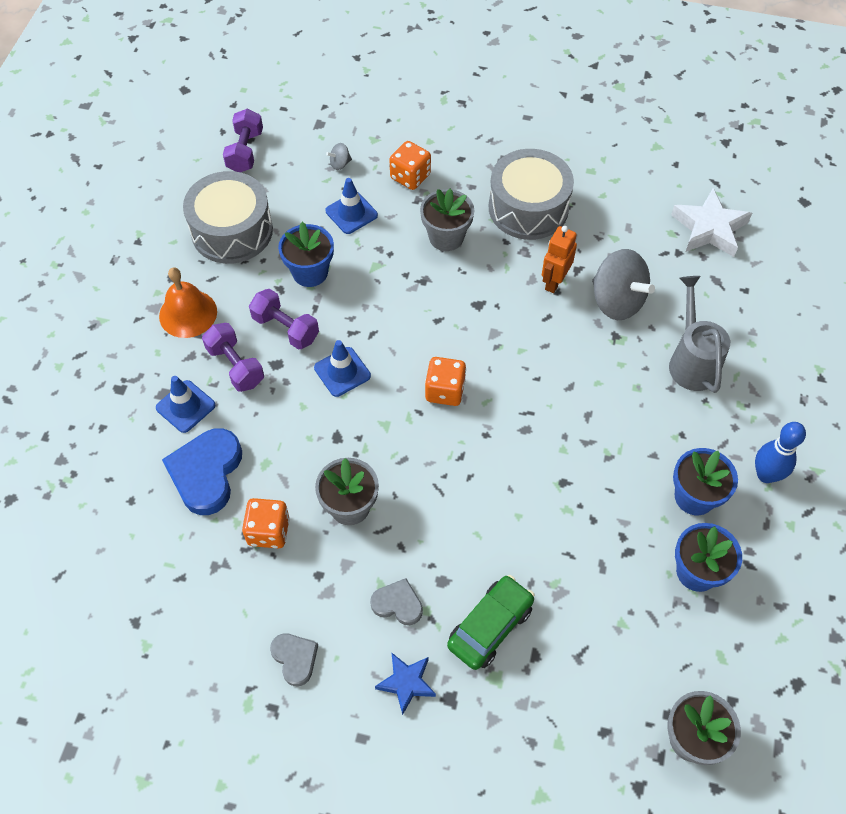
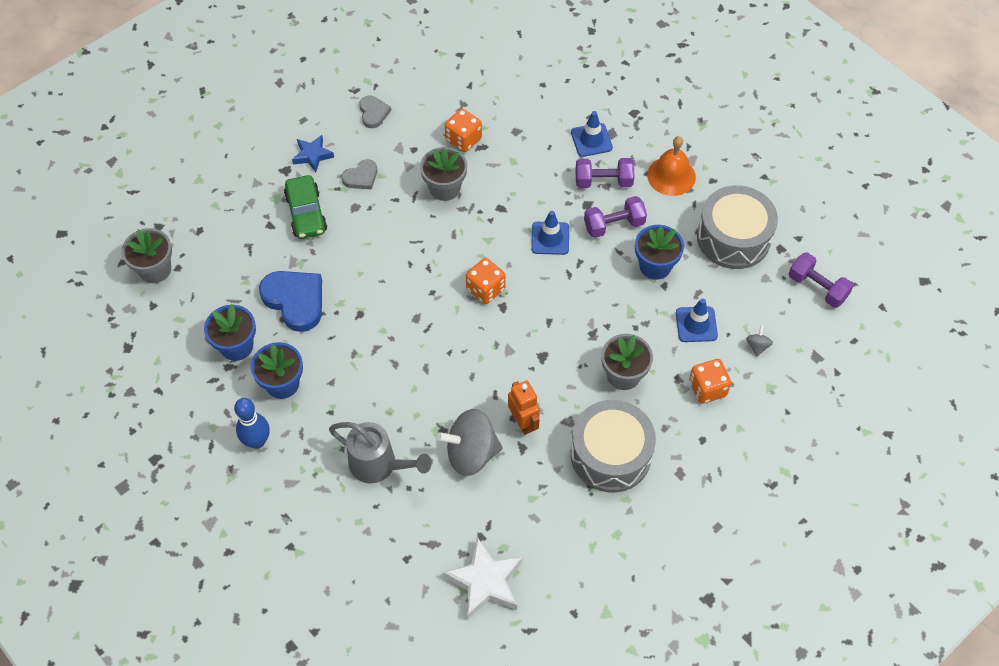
camera: 125 degrees right, 0 degrees up
blue heart [162,428,242,515] -> blue heart moved to [259,271,322,332]
grey heart [270,633,318,686] -> grey heart turned 105 degrees counterclockwise [359,96,391,128]

